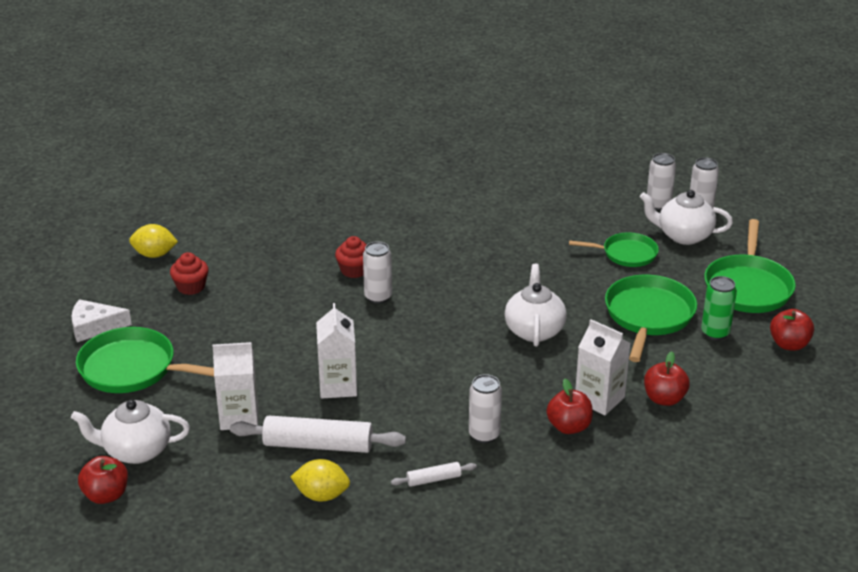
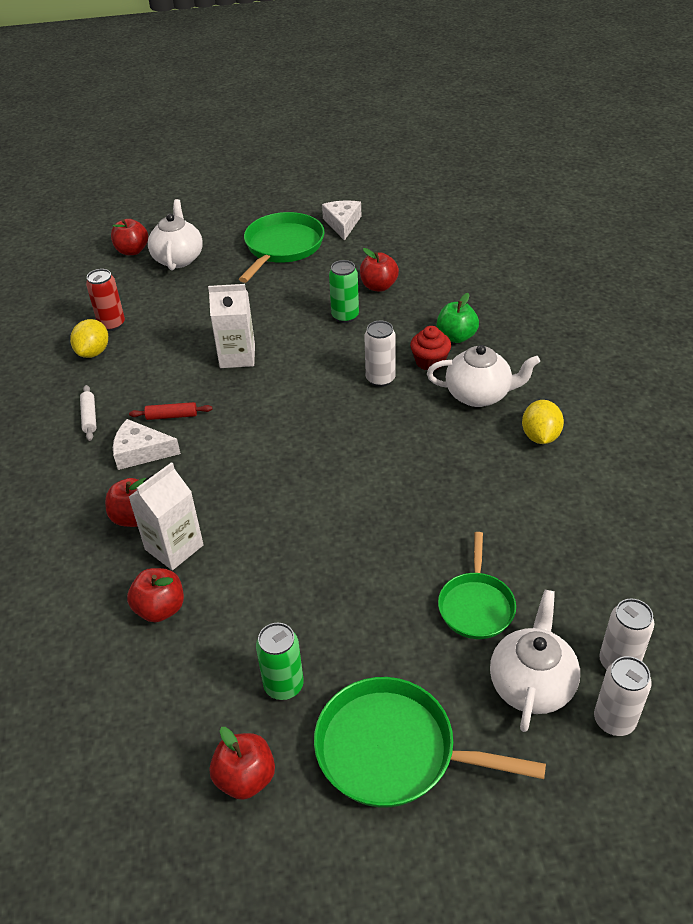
camera: 95 degrees right, 10 degrees up
yellow lemon [129,224,178,258] -> yellow lemon moved to [522,400,564,444]
red cupcake [170,252,208,295] -> none
white carton [213,342,258,430] -> none
white rolling pin [230,416,406,453] -> none
white can [469,374,502,443] -> white cheese [113,419,181,470]
white teapot [505,264,567,347] -> white teapot moved to [427,345,540,407]
green pan [605,275,697,362] -> none
none -> red can [86,269,125,331]
none -> red rolling pin [129,402,212,420]
none -> green can [329,260,359,323]
none -> red apple [360,248,399,292]
none -> green apple [437,293,479,343]

